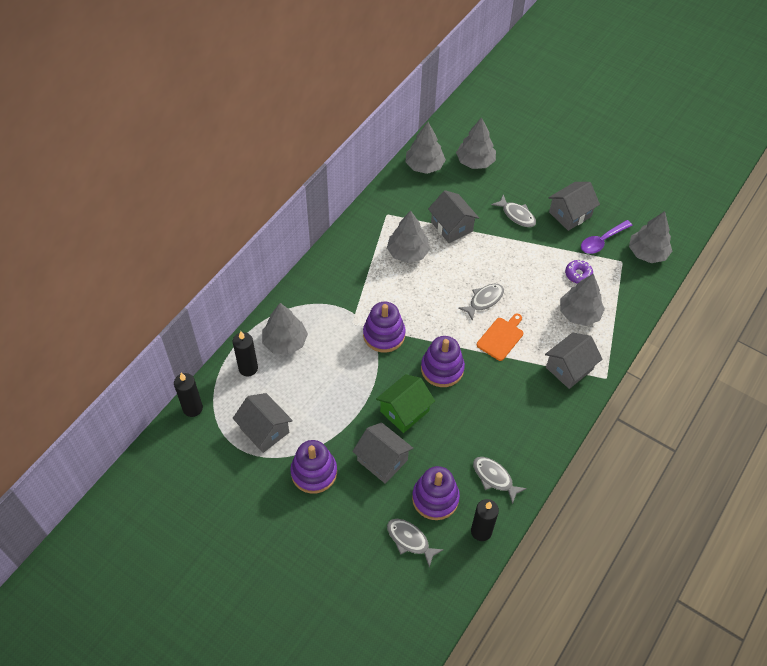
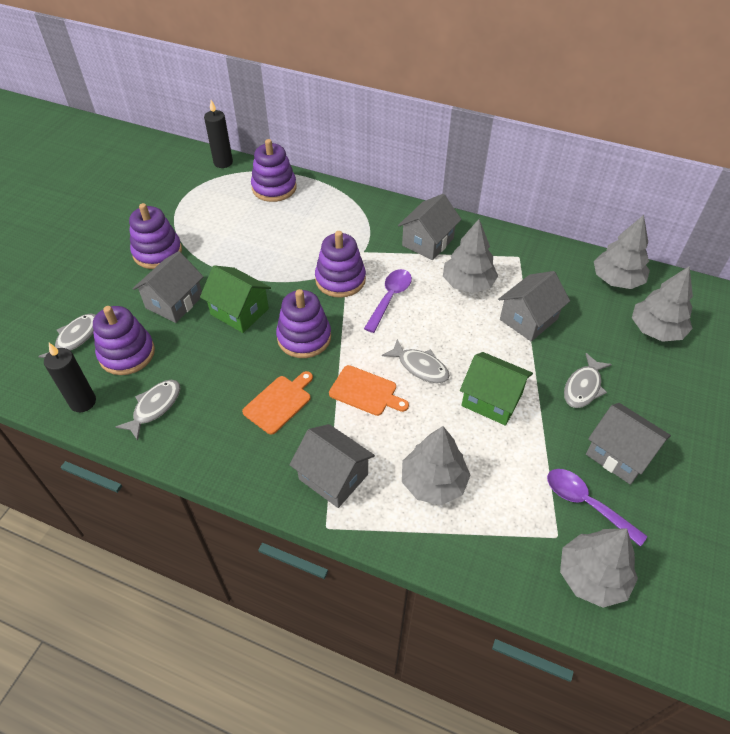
camera: 80 degrees right, 5 degrees down
black candle [233,331,258,376] -> purple stacking toy [251,139,296,202]
grey house [233,393,293,453] -> grey house moved to [398,194,462,260]
grey tree [262,303,308,355] -> none
purple donut [565,260,593,284] -> none
none -> orange cutting board [242,371,313,435]
none -> purple spoon [364,269,412,333]
none -> green house [460,352,533,426]

